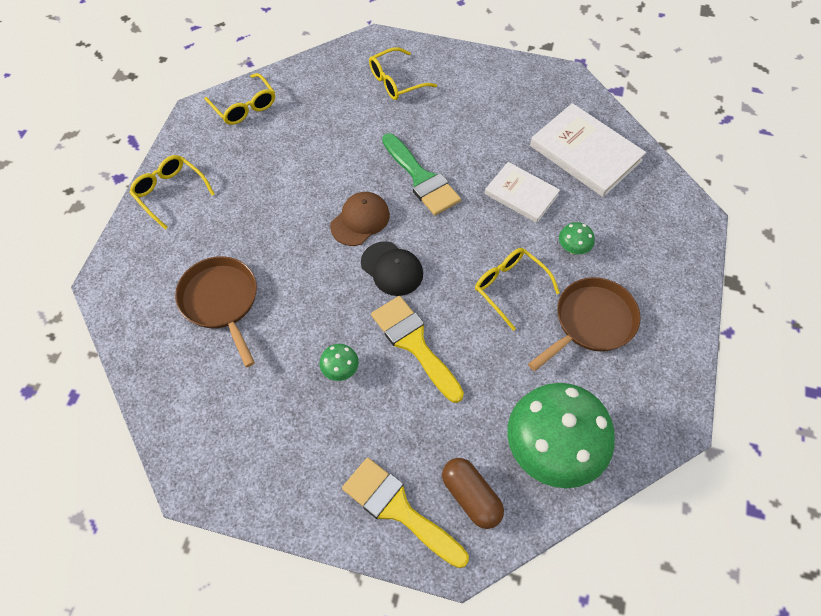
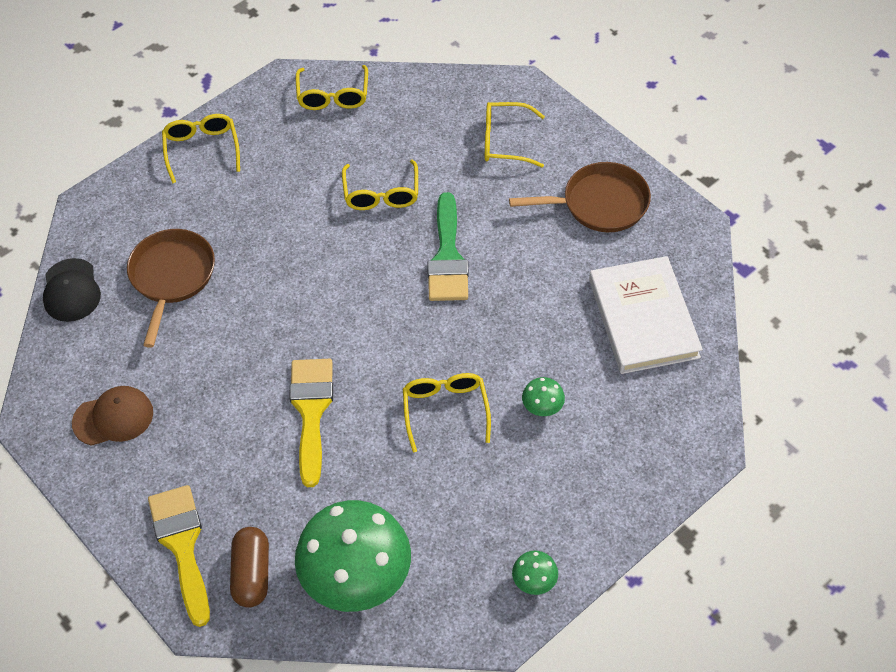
camera: 35 degrees right, 5 degrees down
green mushroom [320,344,359,381] -> green mushroom moved to [512,551,558,595]
brown cap [330,192,390,246] -> brown cap moved to [72,386,153,446]
black cap [361,241,423,296] -> black cap moved to [43,258,101,322]
white book [485,162,560,223] -> none
brown pan [528,277,640,371] -> brown pan moved to [509,162,651,232]
none -> yellow glasses [342,160,418,210]

